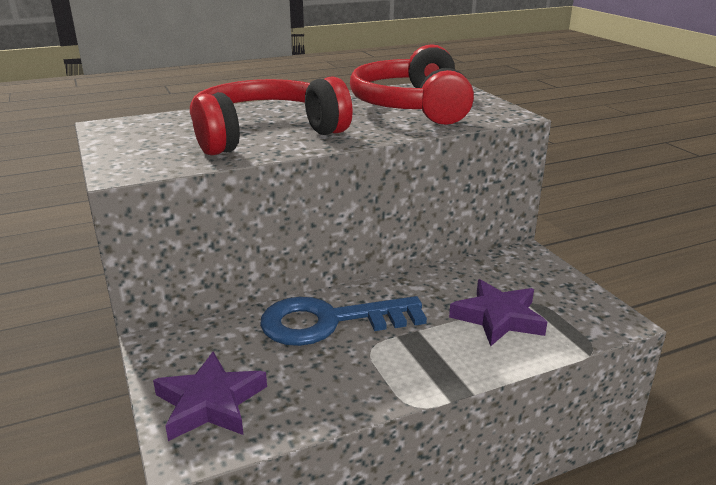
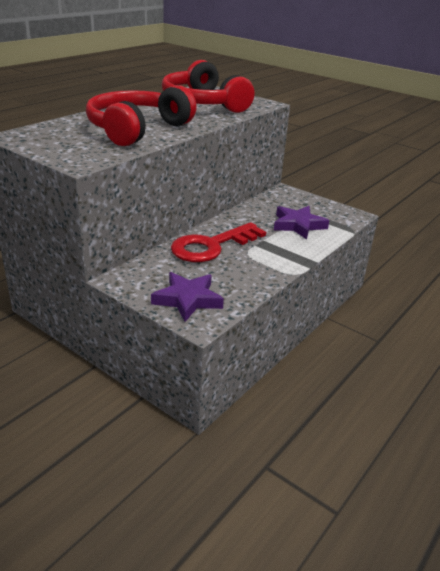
camera: 30 degrees left, 5 degrees up
blue key [260,296,427,346] -> red key [171,222,266,262]

